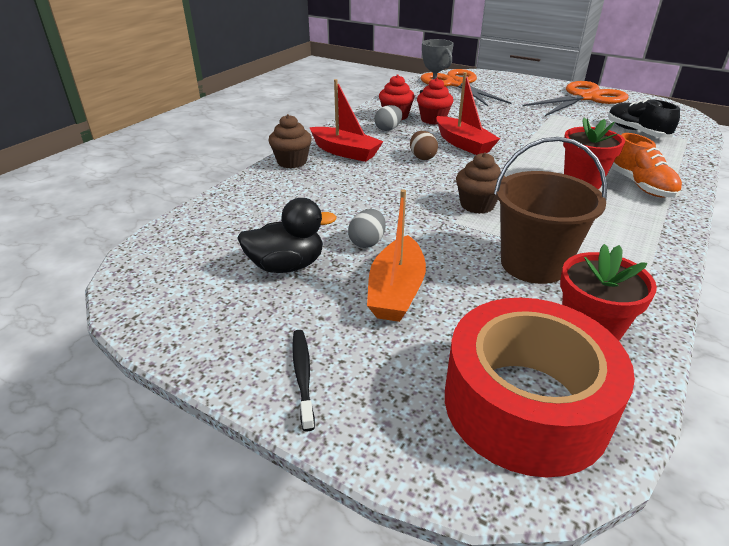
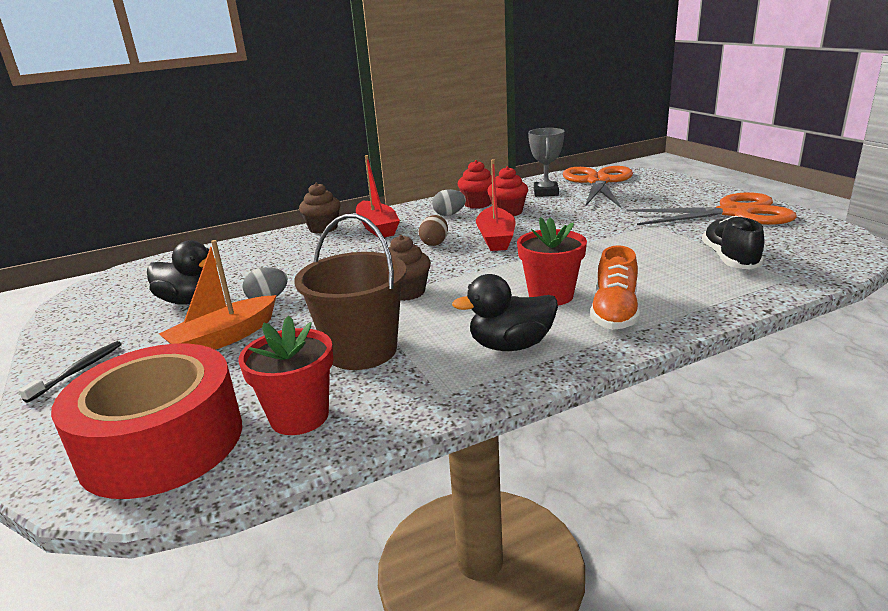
camera: 35 degrees right, 10 degrees down
none -> black duck [452,274,558,351]

